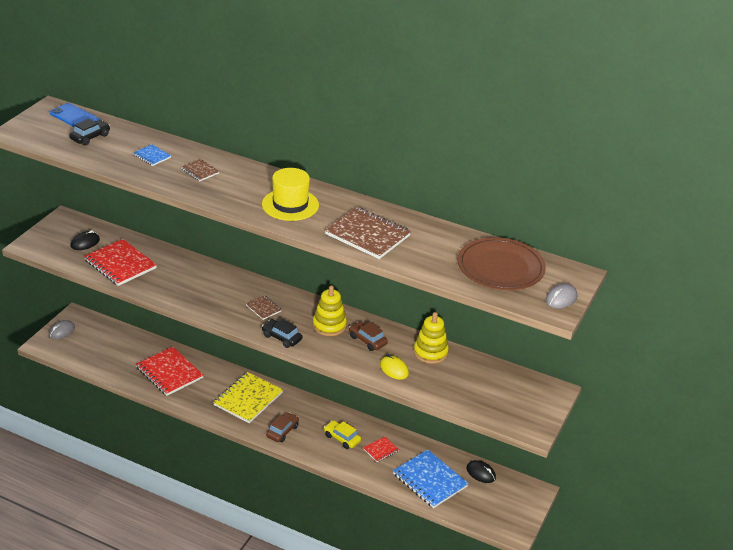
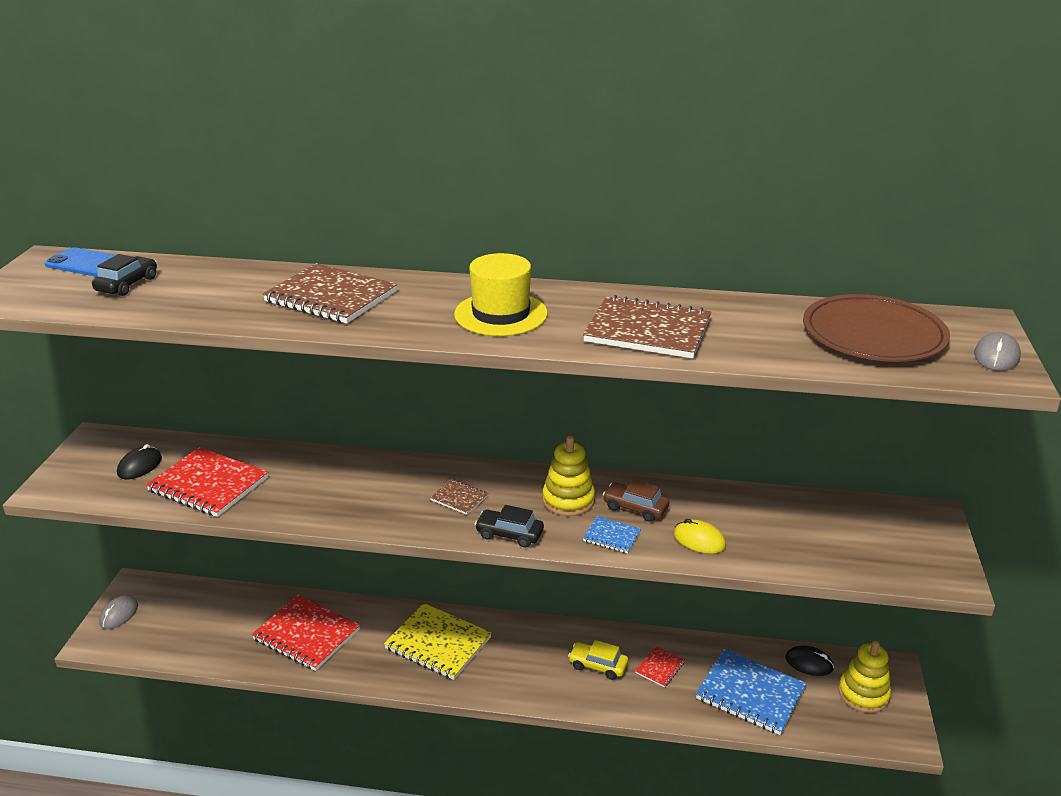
camera: 15 degrees left, 5 degrees down
blue notebook [133,144,171,166] -> blue notebook moved to [583,516,641,554]
brown notebook [181,159,219,181] -> brown notebook [262,263,397,324], size x2.07
yellow notebook [213,372,283,423] -> yellow notebook turned 75 degrees counterclockwise [384,603,492,680]
brown car [266,412,299,442] -> none
yellow stacking toy [413,312,449,364] -> yellow stacking toy moved to [838,640,891,713]

